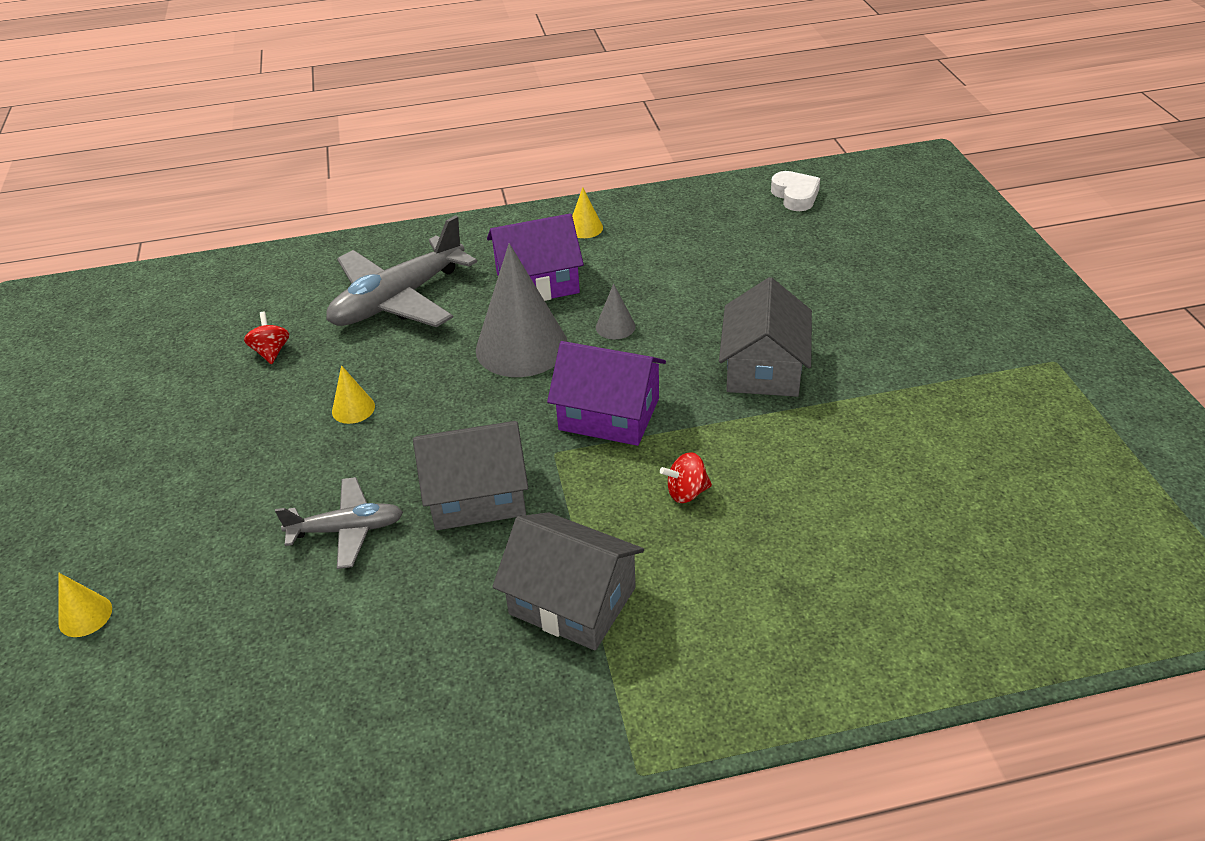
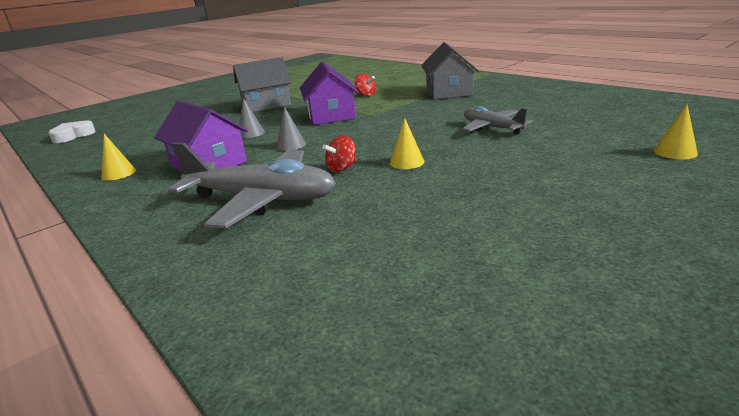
camera: 120 degrees left, 15 degrees down
red spinning top [244,312,289,364] -> red spinning top moved to [322,135,356,172]
grey house [413,421,528,530] -> none
grey cone [476,243,568,377] -> grey cone [276,107,306,151], size x0.44

